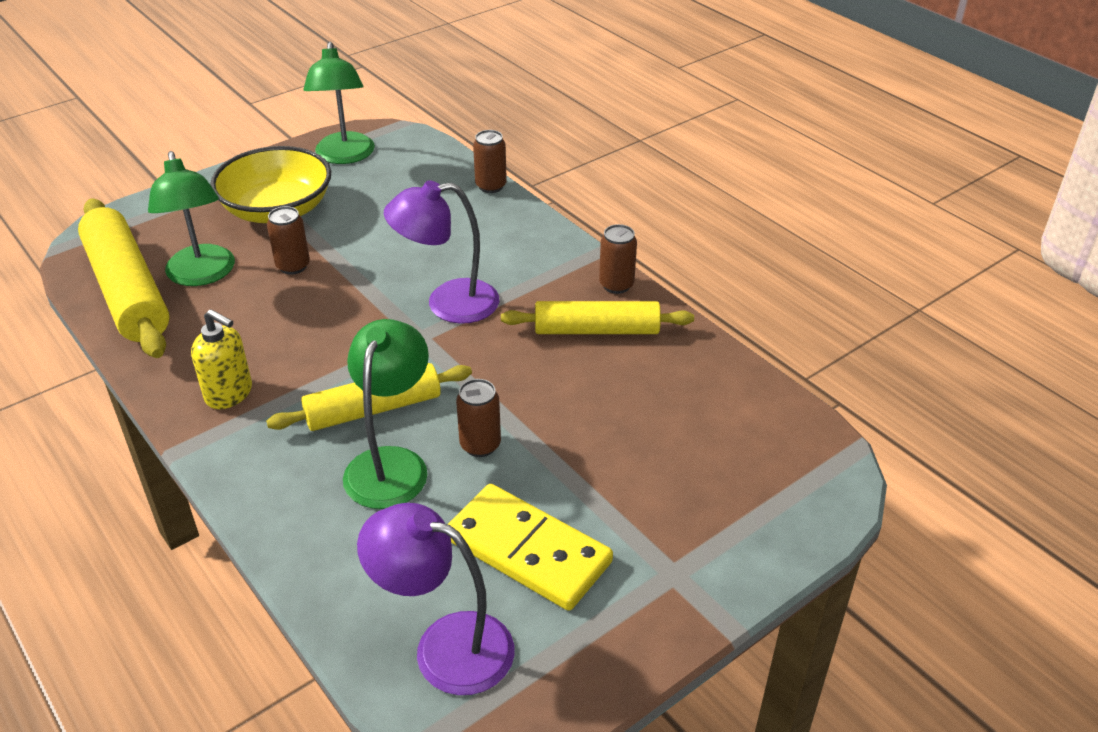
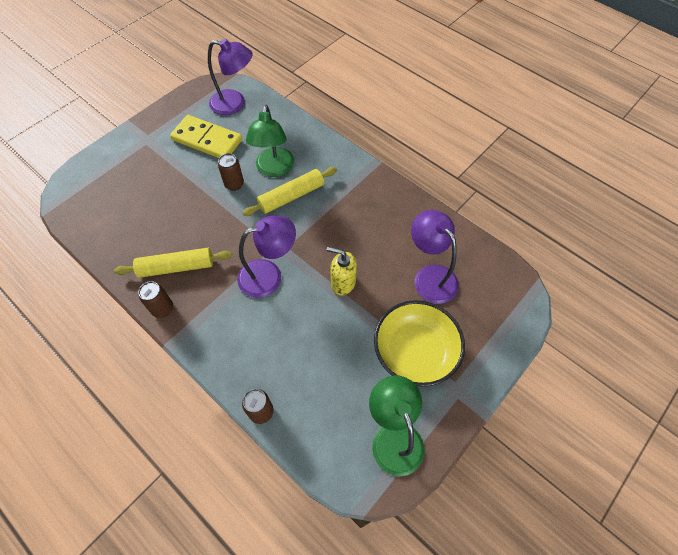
camera: 170 degrees right, 20 degrees up
yellow rolling pin [78,198,170,358] -> none
green lamp [148,151,235,286] -> purple lamp [411,210,459,304]
yellow soap dispenser [191,309,252,409] -> yellow soap dispenser moved to [327,247,357,295]
brown can [267,206,310,275] -> none

